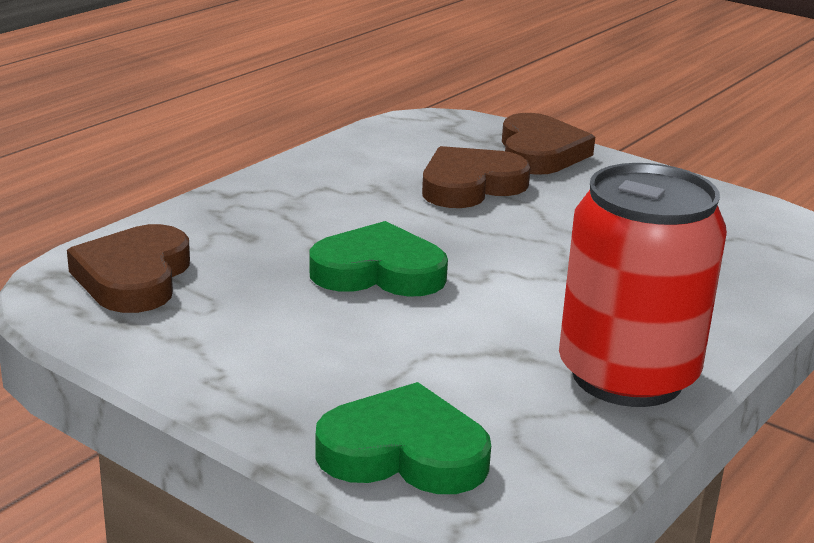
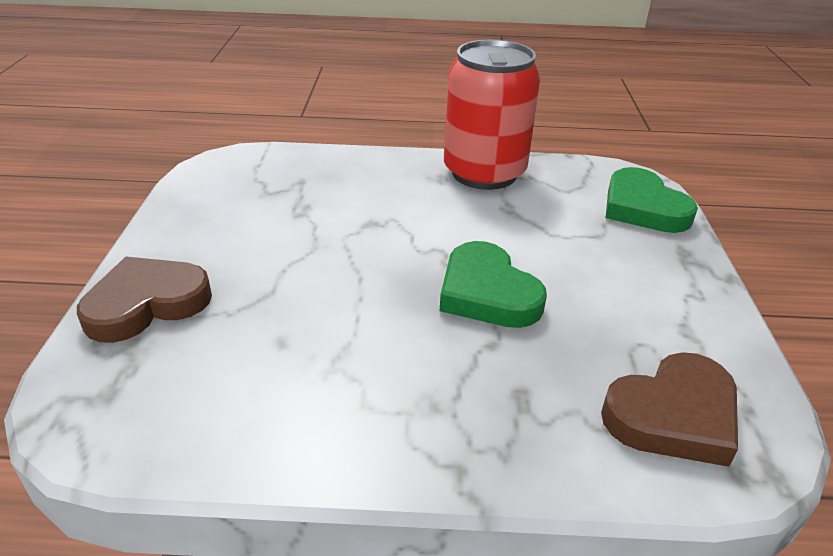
camera: 125 degrees left, 10 degrees up
brown heart [422,146,531,208] -> none

